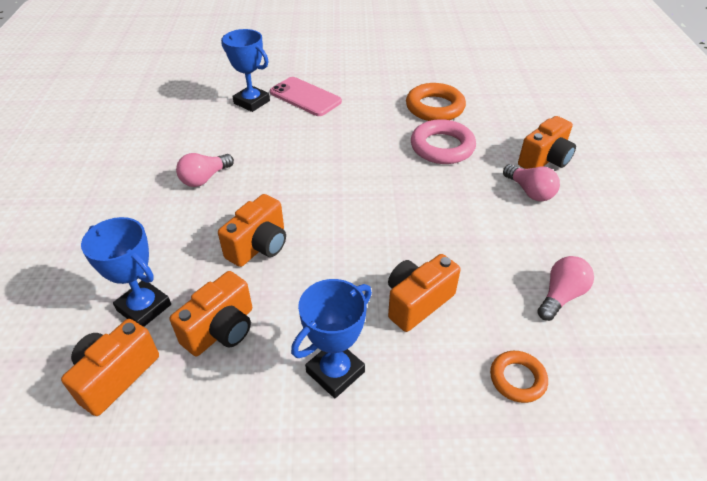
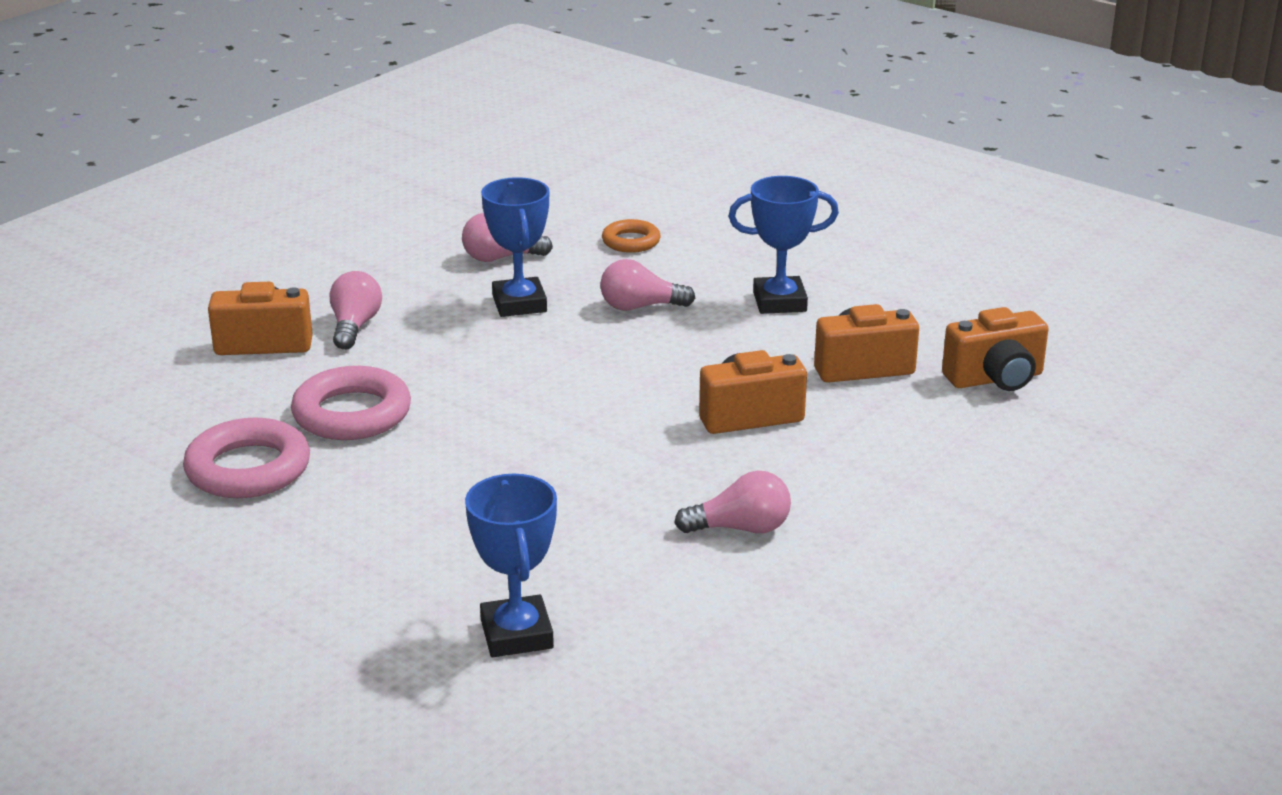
camera: 140 degrees left, 15 degrees down
blue trophy [81,217,171,327] -> blue trophy moved to [481,177,550,317]
pink phone [270,77,342,116] -> none
orange camera [388,254,461,332] -> pink light bulb [600,259,695,311]
orange ring [406,83,466,121] -> pink ring [183,418,310,498]

